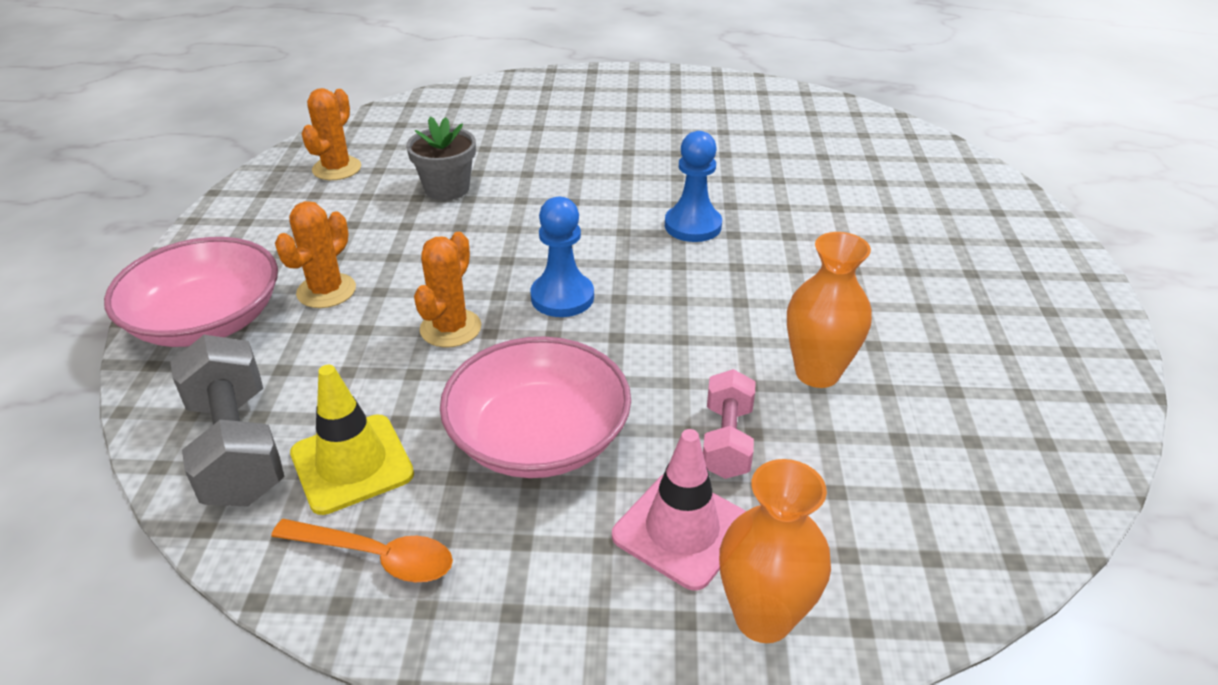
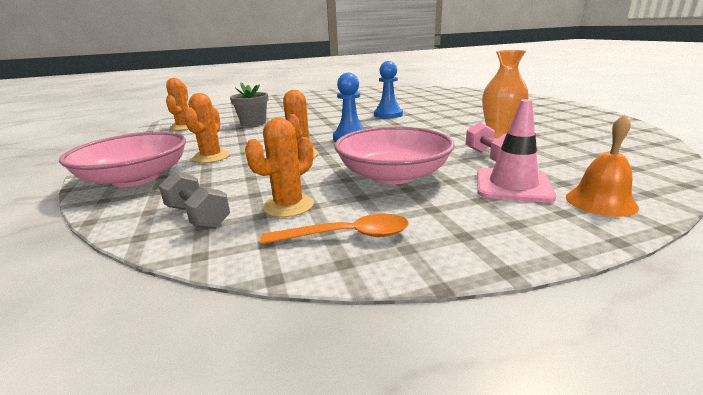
camera: 20 degrees left, 15 degrees down
grey dumbbell [170,335,285,507] -> grey dumbbell [159,172,230,229], size x0.61
yellow traffic cone [290,365,414,515] -> orange cactus [245,118,314,217]
orange vase [719,459,831,643] -> orange bell [566,114,639,217]

